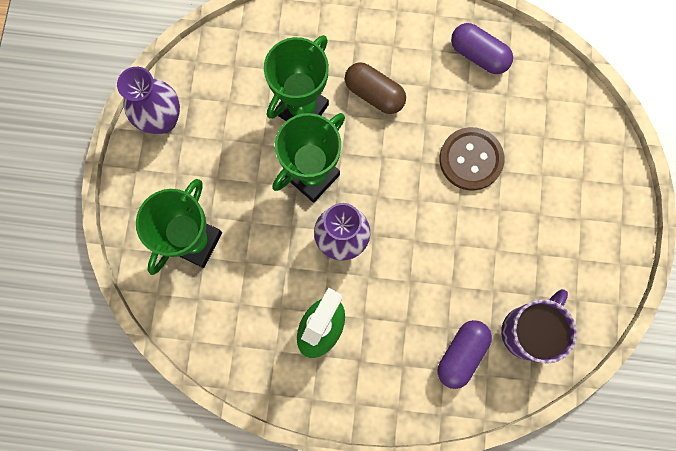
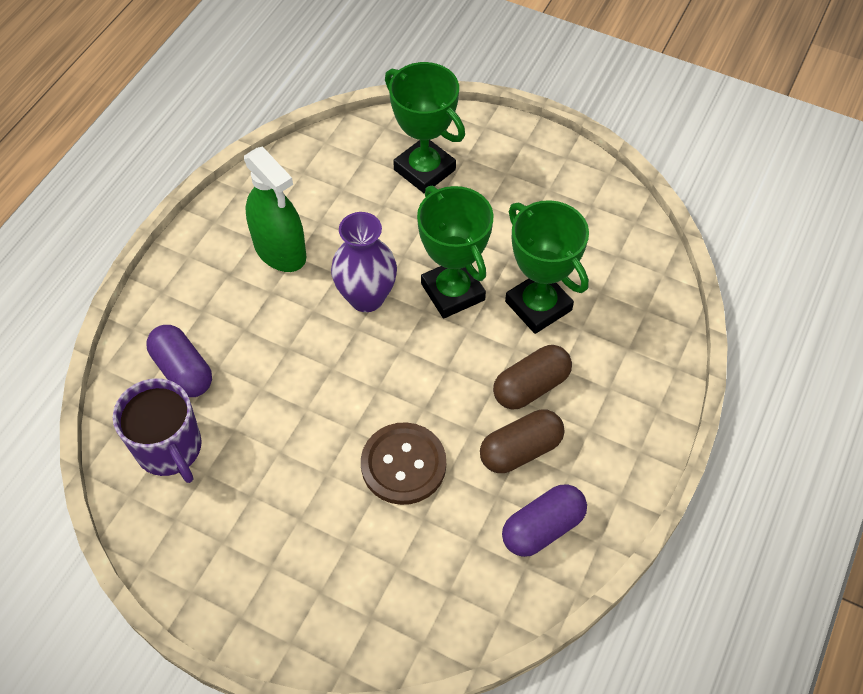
camera: 110 degrees right, 20 degrees down
purple vase [117,67,180,134] -> none
none -> brown capsule [480,409,564,473]

